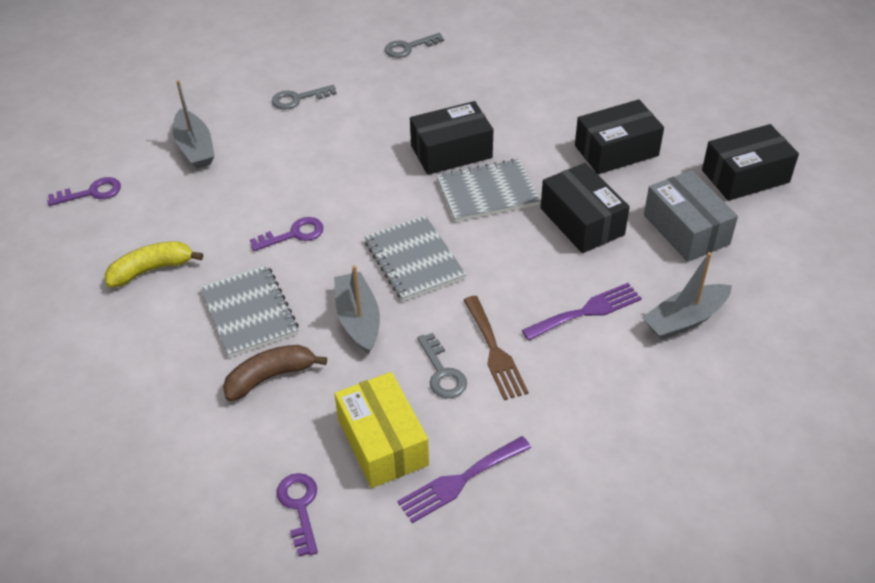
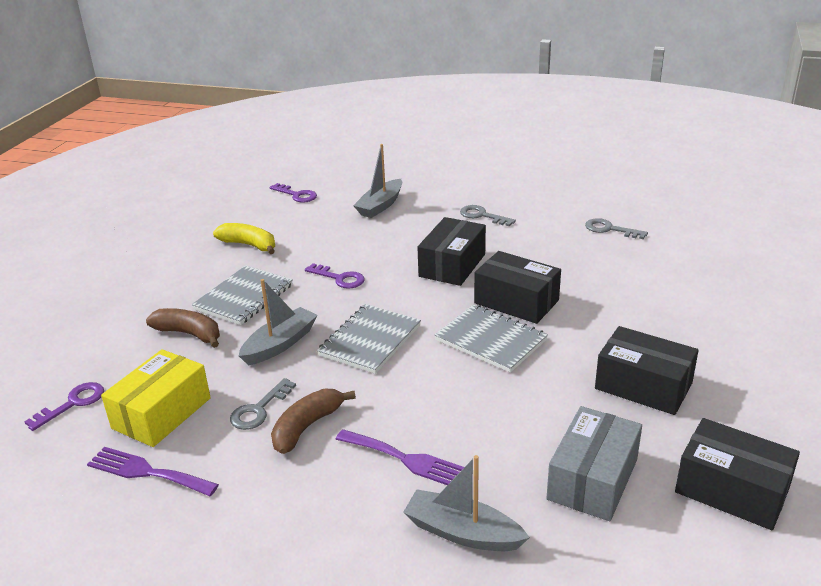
camera: 55 degrees right, 15 degrees down
brown fork [464,296,529,400] -> brown banana [271,389,356,454]
black box [541,163,630,253] -> black box moved to [417,217,486,286]

